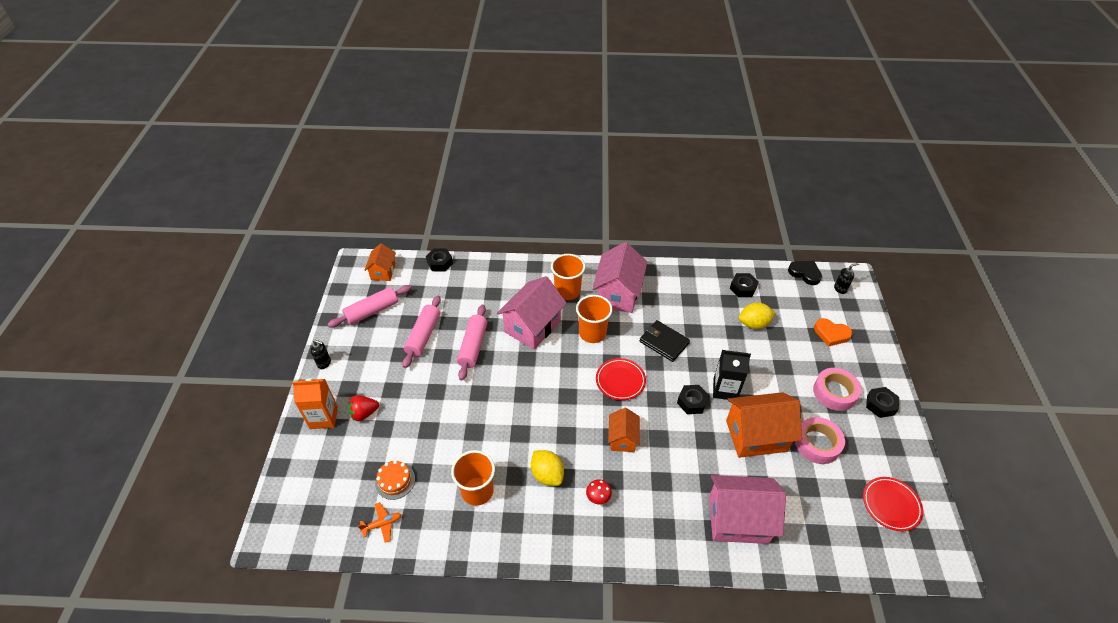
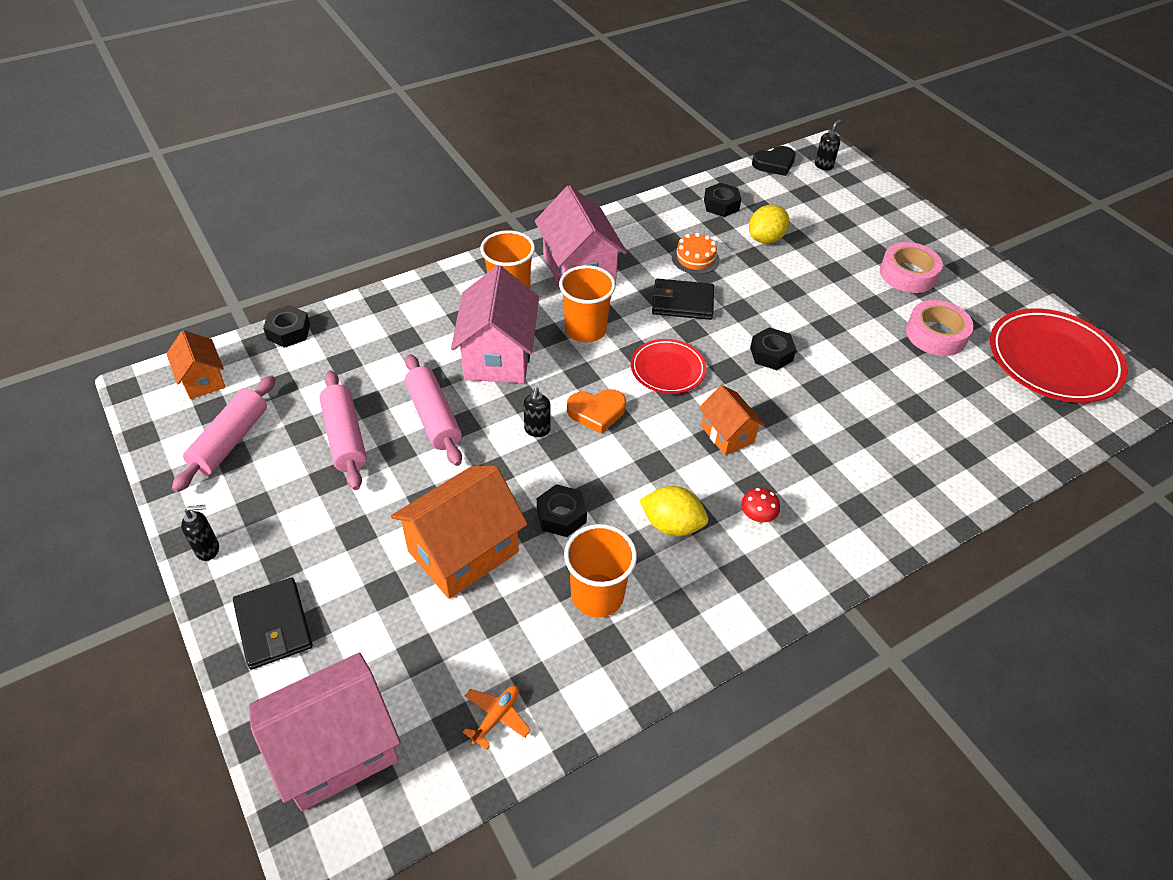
camera: 35 degrees left, 0 degrees up
orange carton [292,378,338,429] -> black wallet [233,577,313,669]
red strawberry [348,395,379,421] -> none
orange cake [375,460,415,500] -> orange cake moved to [672,233,720,274]
pink house [709,475,786,544] -> pink house moved to [249,653,401,811]
black carton [713,350,751,400] -> none
orange house [726,392,802,458] -> orange house moved to [391,466,528,599]
black heart [788,261,822,285] -> black heart turned 150 degrees clockwise [752,146,795,176]
orange heart [814,318,852,347] -> orange heart moved to [567,389,626,434]
red plate [863,477,923,531] -> red plate [990,308,1128,403], size x1.77
black nut [866,387,899,418] -> black nut moved to [537,484,587,537]
none -> black soap dispenser [523,388,551,437]

